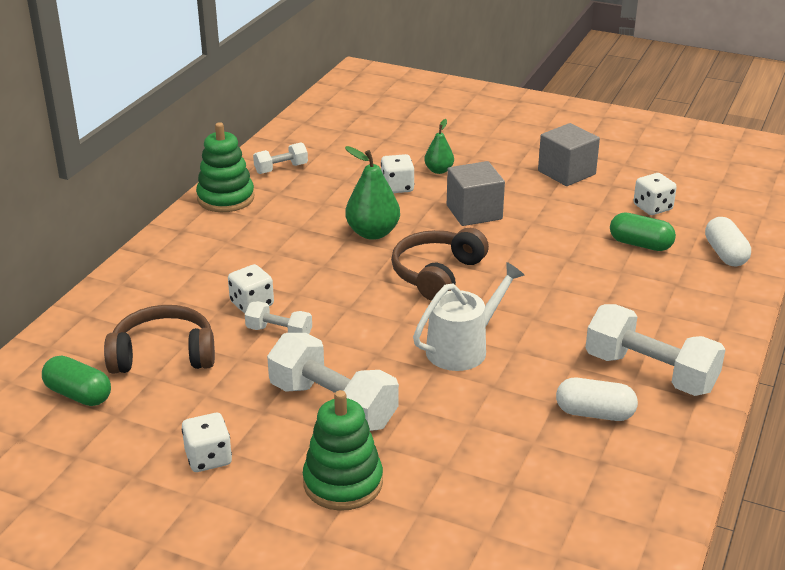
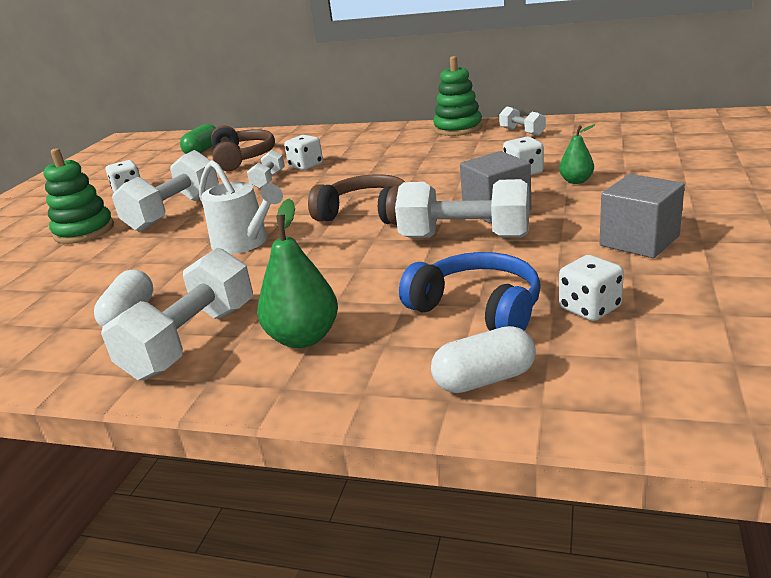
camera: 85 degrees right, 5 degrees down
green pear [345,146,400,240] -> green pear moved to [257,198,338,348]
green capsule [610,212,676,251] -> blue headphones [399,252,541,331]
none -> white dumbbell [395,179,529,238]

